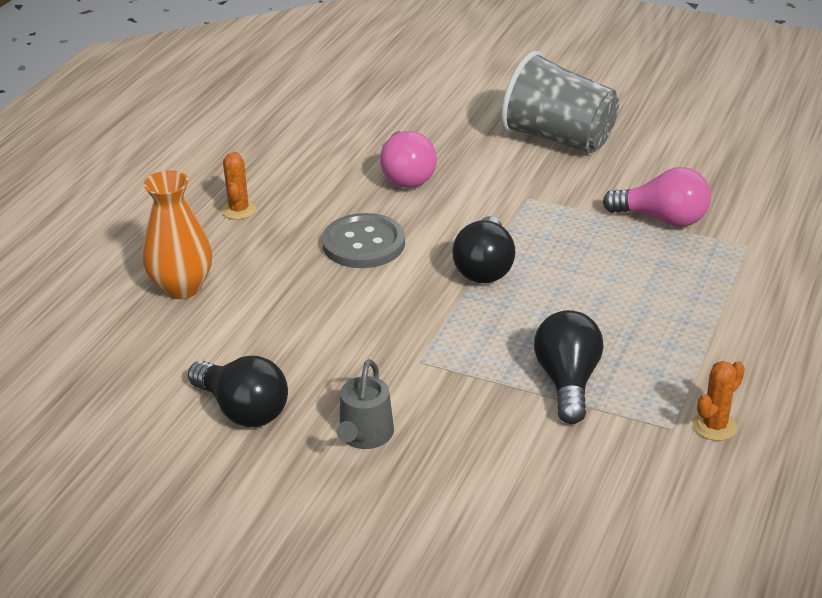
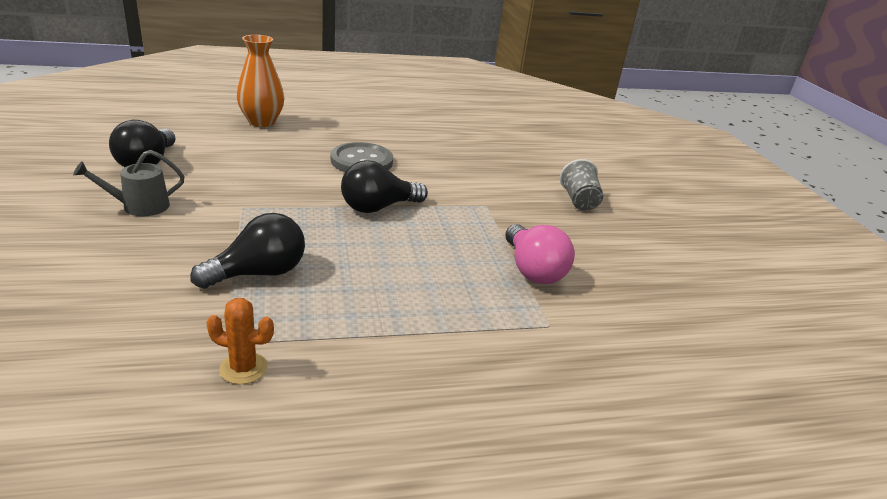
camera: 50 degrees right, 5 degrees down
orange cactus [221,152,257,220] -> none
pink light bulb [380,131,437,188] -> none
grey cup [501,51,619,153] -> grey cup [560,159,603,211], size x0.53

